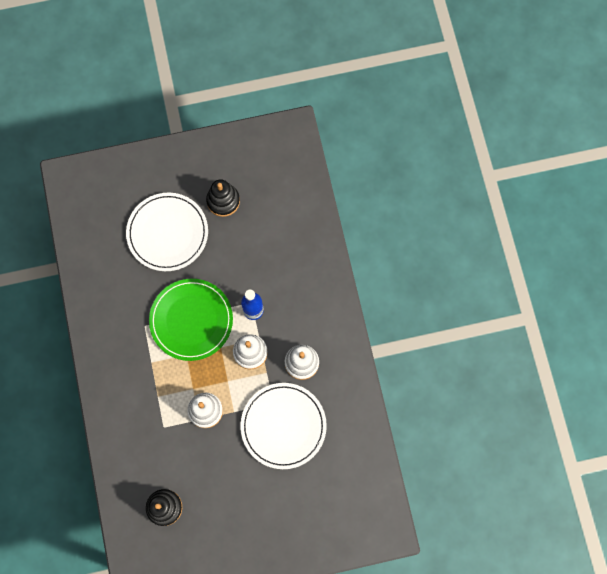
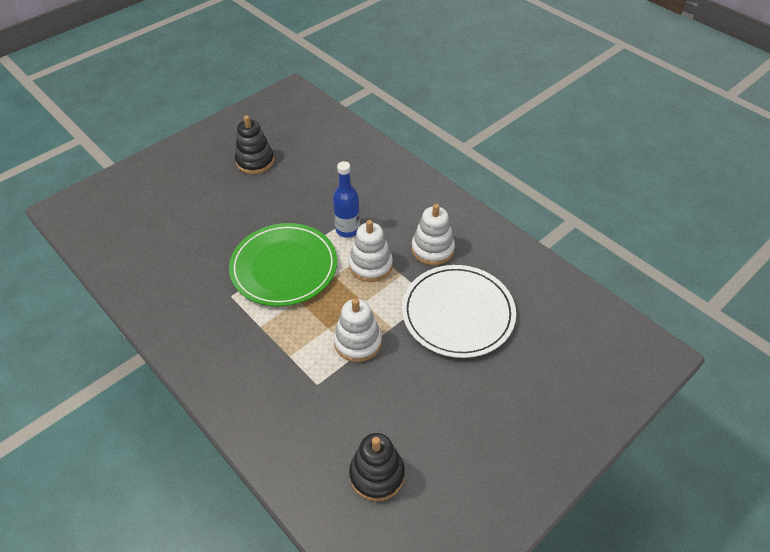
camera: 30 degrees left, 25 degrees down
white plate [126,193,208,271] -> none

